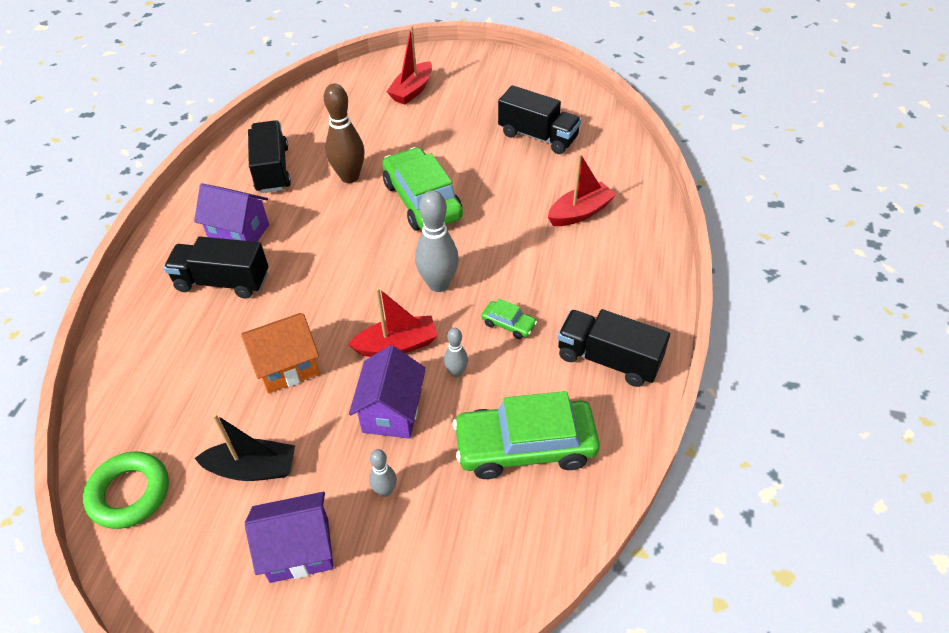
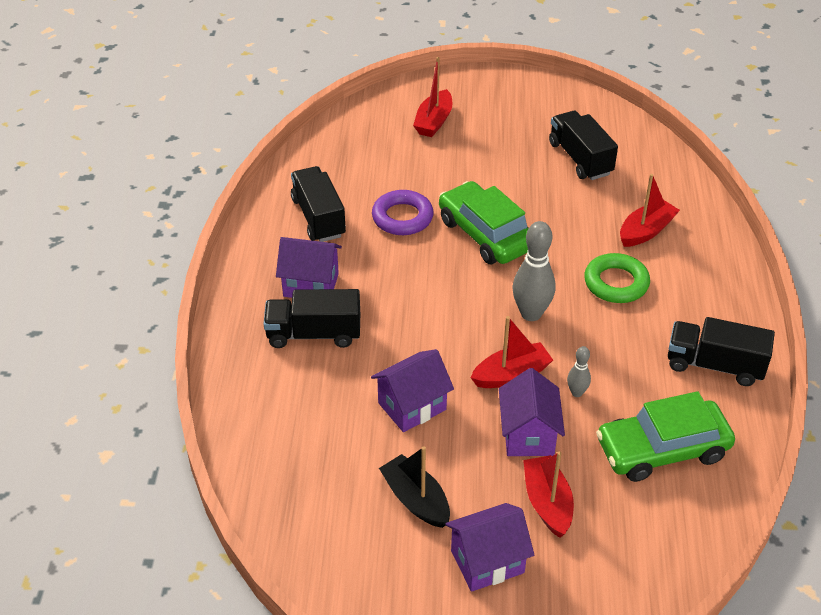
camera: 10 degrees left, 5 degrees down
green ring [83,451,169,529] -> green ring moved to [584,253,650,303]
black boat [195,413,295,481] -> black boat turned 120 degrees counterclockwise [379,446,450,528]
orange house [241,313,320,393] -> purple house [371,349,454,432]
brown bowling pin [324,84,365,183] -> purple ring [372,190,434,235]
grey bowling pin [369,449,397,497] -> red boat [523,451,574,538]
green car [481,299,537,339] -> none
black truck [498,85,581,154] -> black truck turned 135 degrees counterclockwise [549,111,618,180]

